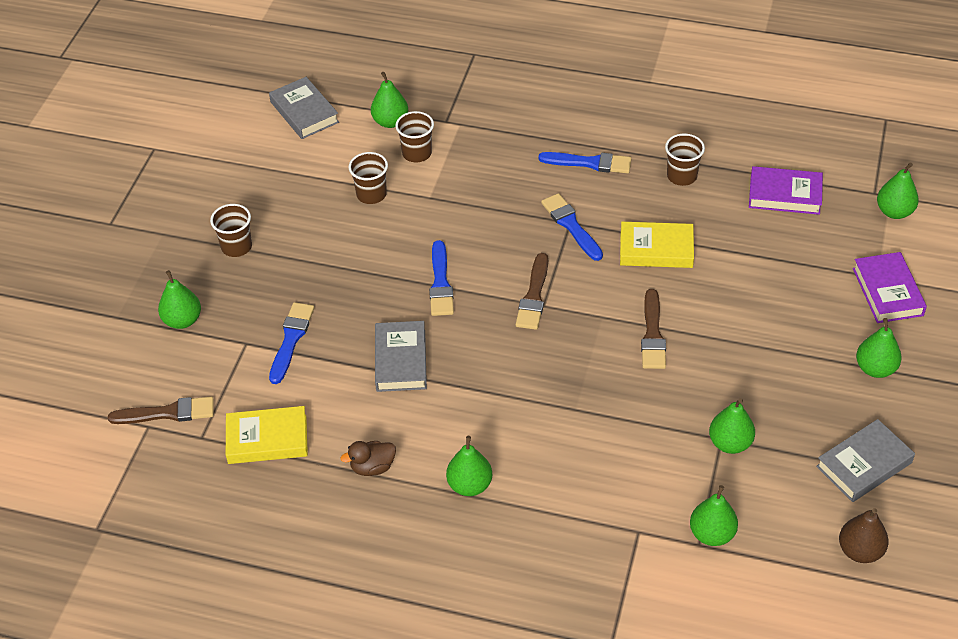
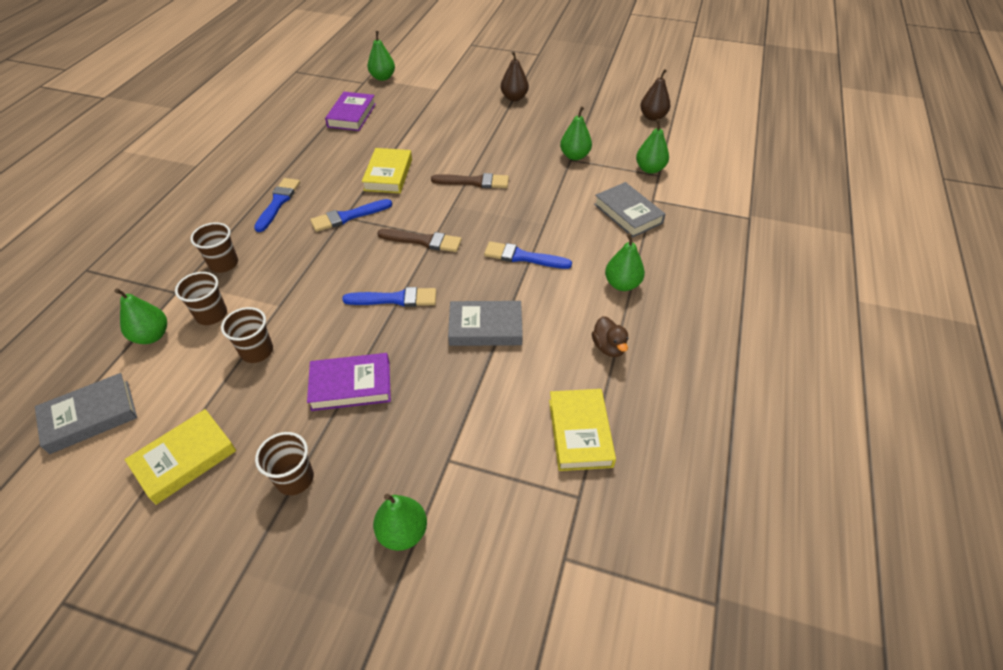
camera: 90 degrees left, 0 degrees up
brown brush [108,397,214,424] -> none
blue brush [269,302,314,384] -> blue brush moved to [484,241,572,269]
brown cup [665,134,705,186] -> brown cup moved to [190,222,238,273]
grey book [816,419,915,502] -> grey book moved to [594,182,665,237]
purple book [853,252,927,323] -> purple book moved to [307,353,391,411]
green pear [856,318,902,378] -> brown pear [501,51,529,101]
none -> yellow book [125,409,236,505]

